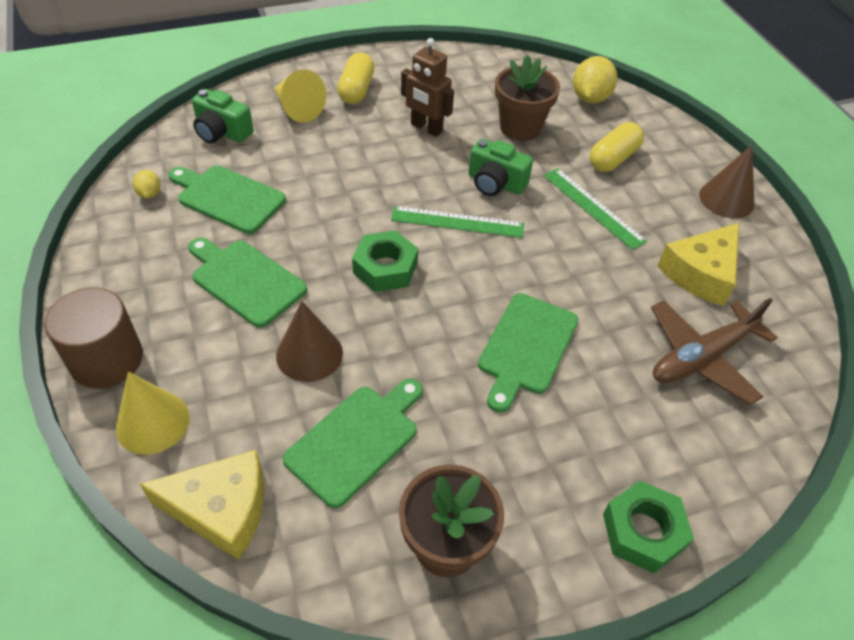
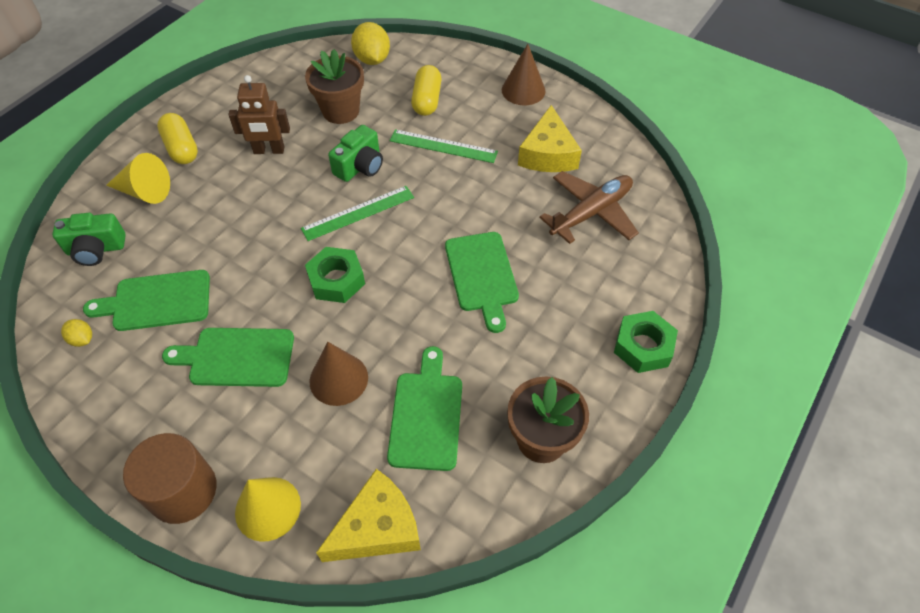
camera: 35 degrees left, 5 degrees up
green camera [468,139,533,196] -> green camera turned 45 degrees counterclockwise [328,125,383,182]
brown plane [651,298,778,405] -> brown plane turned 150 degrees counterclockwise [539,171,639,244]

